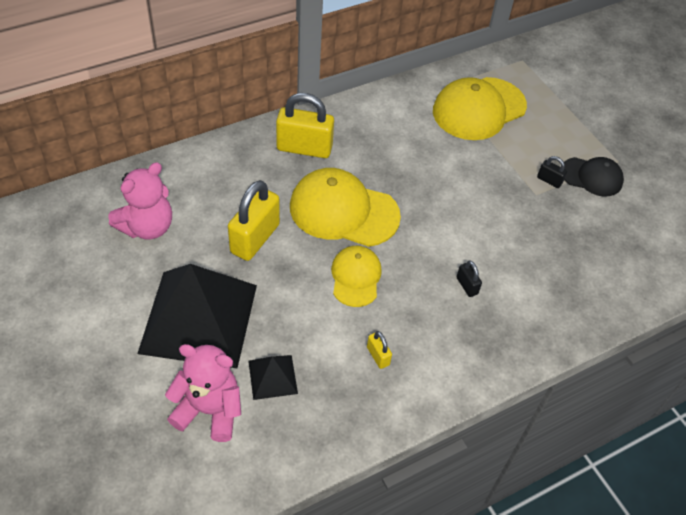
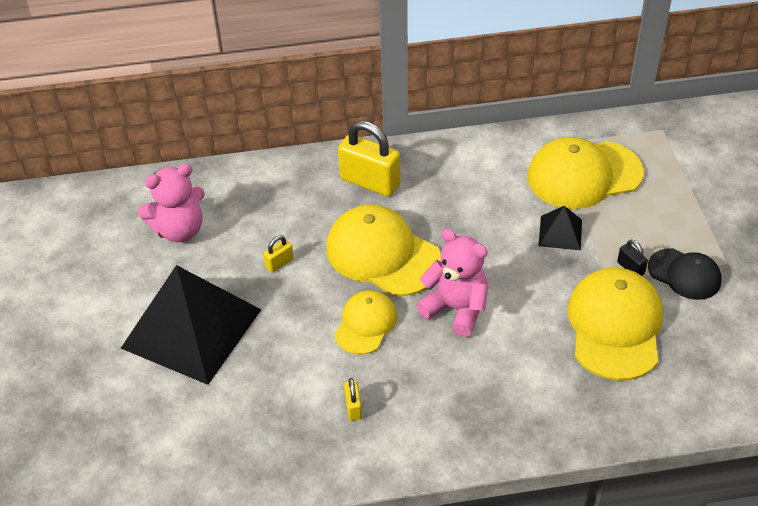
camera: 25 degrees right, 5 degrees down
pink teddy bear [165,344,241,442] -> pink teddy bear moved to [416,229,488,337]
yellow padlock [228,180,280,261] -> yellow padlock [263,235,294,273], size x0.46
black pyramid [248,355,298,400] -> black pyramid moved to [539,206,582,250]
black padlock [456,260,482,297] -> none
none -> yellow cap [567,268,663,381]

